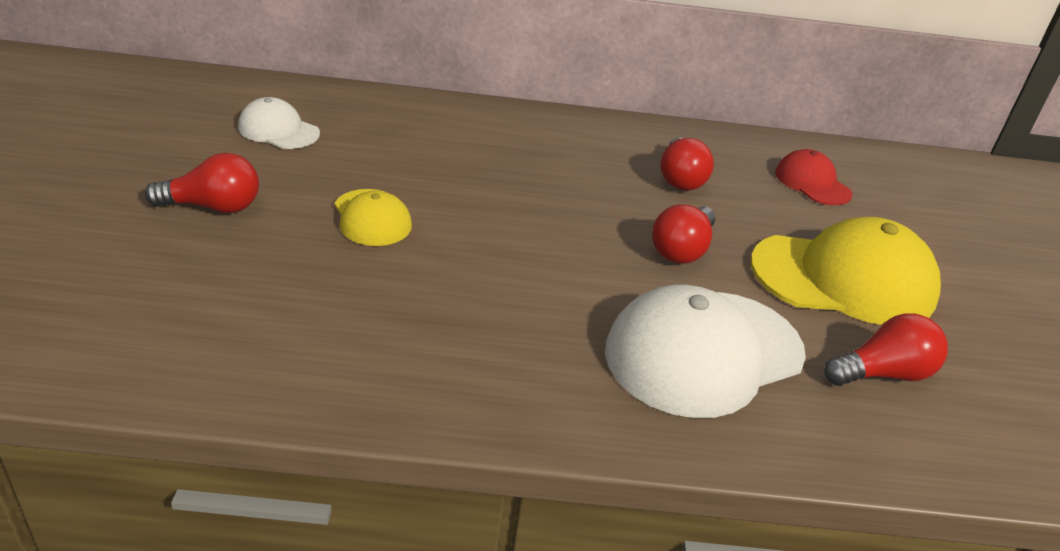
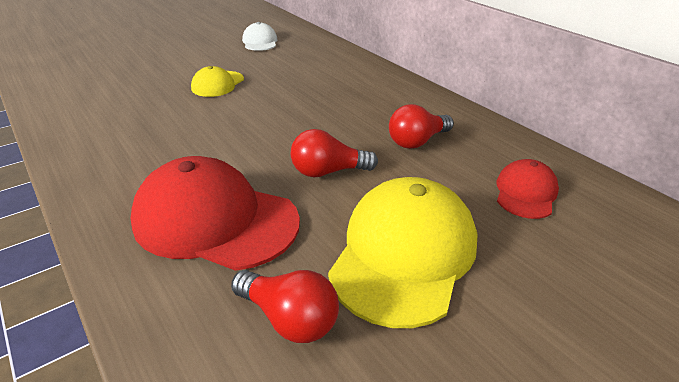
camera: 55 degrees right, 0 degrees up
red light bulb [145,153,259,213] -> none
white cap [605,284,806,418] -> red cap [131,156,300,271]
yellow cap [751,217,941,325] -> yellow cap turned 120 degrees counterclockwise [328,177,478,328]

